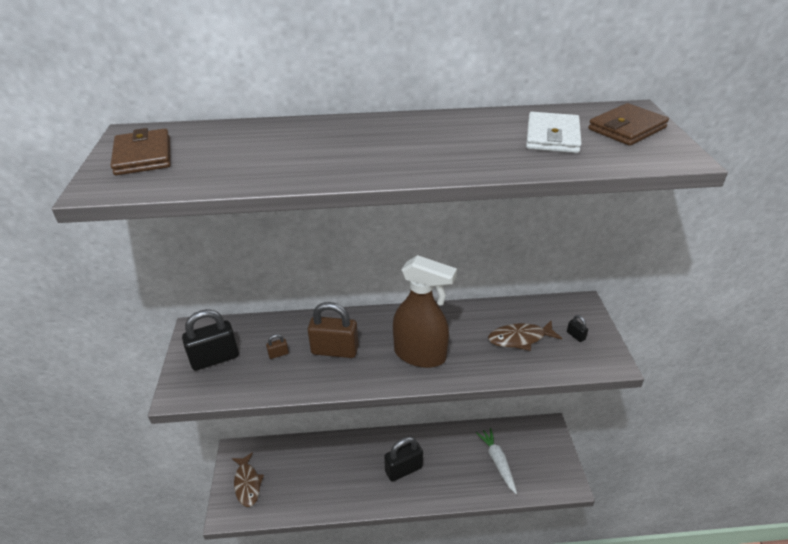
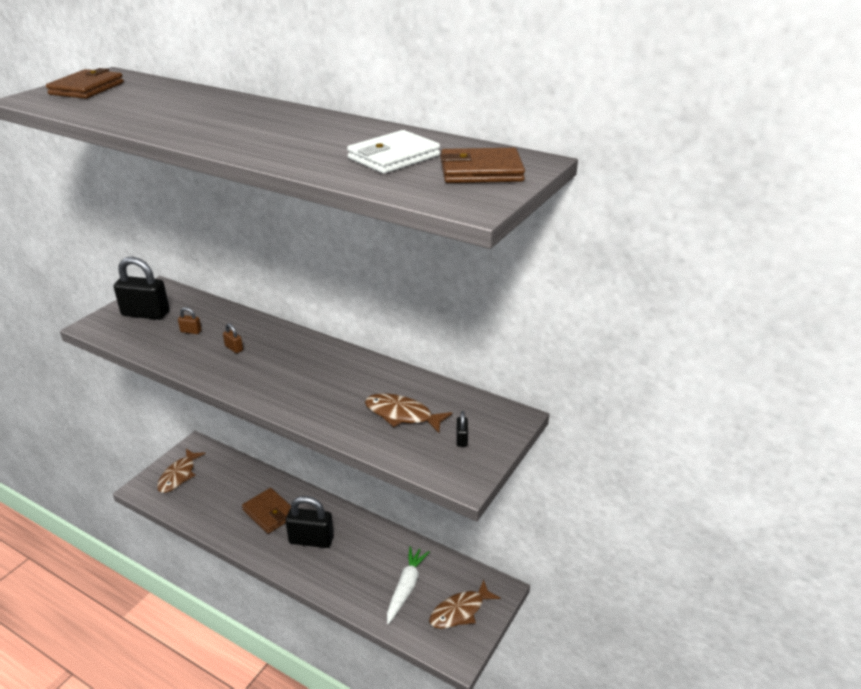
camera: 35 degrees right, 5 degrees down
brown padlock [308,302,358,358] -> brown padlock [223,323,243,353], size x0.43
brown spray bottle [393,255,457,368] -> none
none -> brown wallet [242,488,291,534]
none -> brown fish [429,580,500,629]

